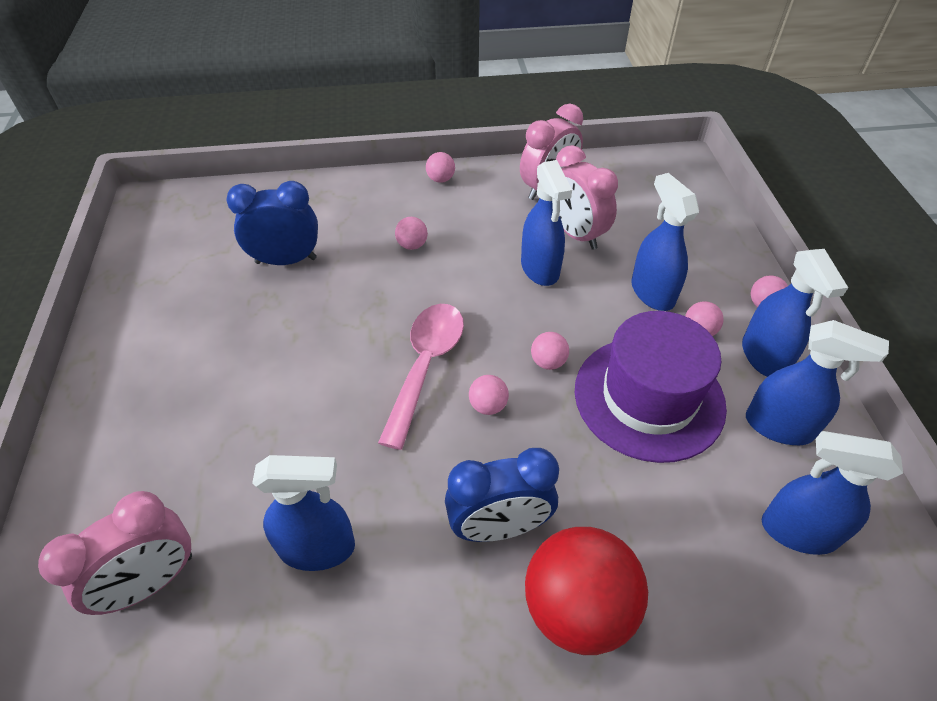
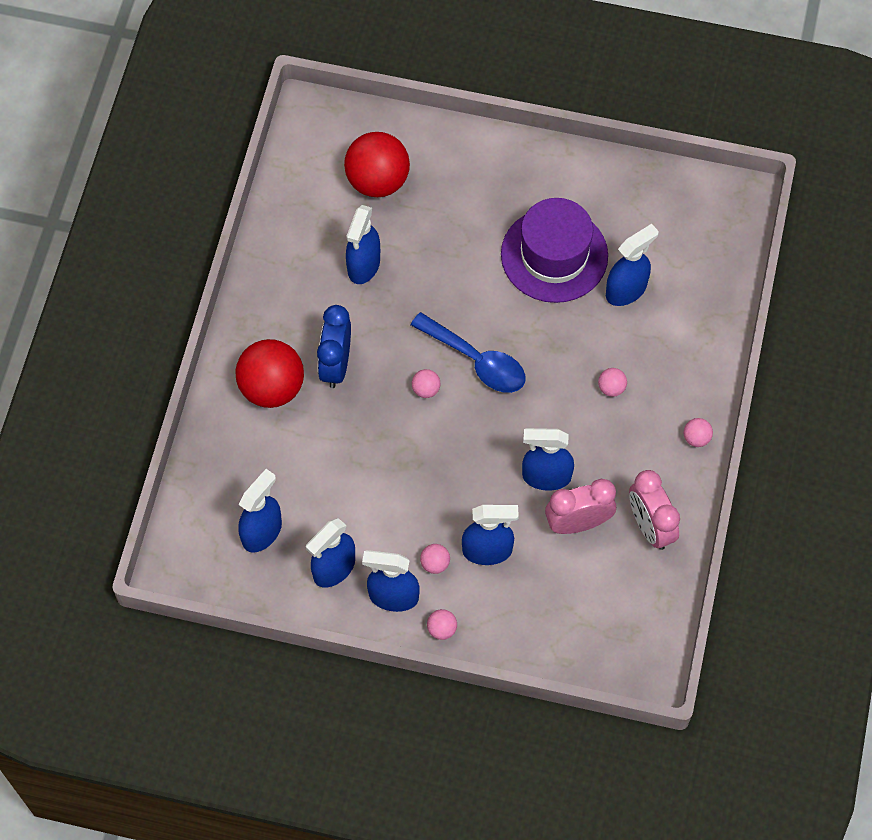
camera: 110 degrees right, 15 degrees up
pink clock [38,491,192,615] -> red ball [344,132,410,197]
blue clock [227,181,318,265] -> blue spray bottle [606,224,659,306]
pink spoon [378,304,464,450] -> blue spoon [411,312,525,393]
pink ball [531,332,569,370] -> none
purple hat [575,311,727,463] -> purple hat moved to [501,198,608,303]

